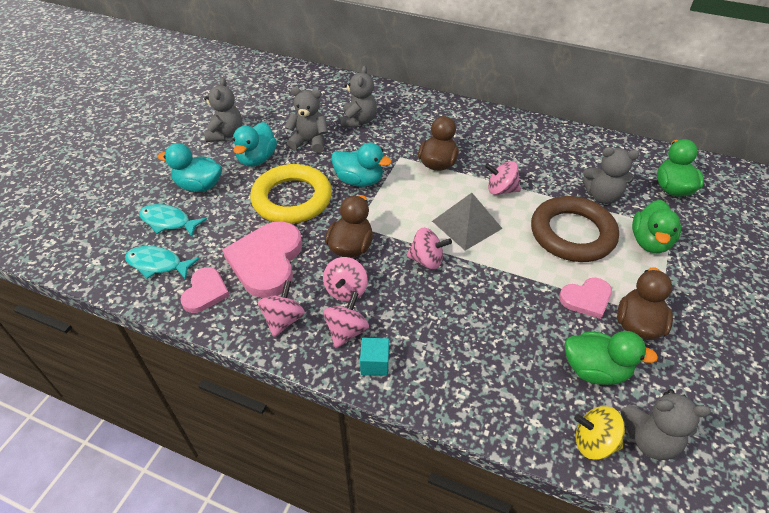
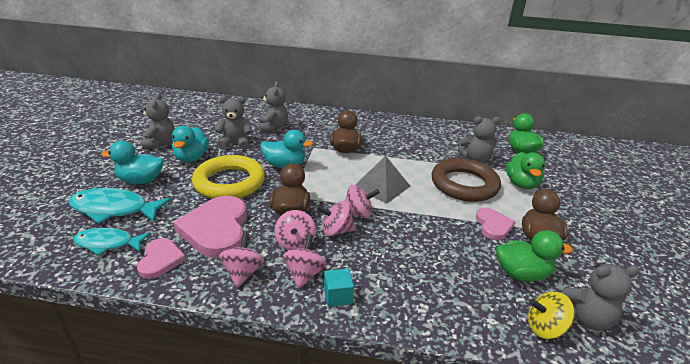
camera: 15 degrees left, 15 degrees down
turquoise fish [139,204,207,237] -> turquoise fish [68,188,172,224], size x1.50
pink spinning top [485,161,521,195] -> pink spinning top moved to [317,201,356,236]
pink heart [559,278,612,319] -> pink heart turned 60 degrees counterclockwise [476,208,516,240]

